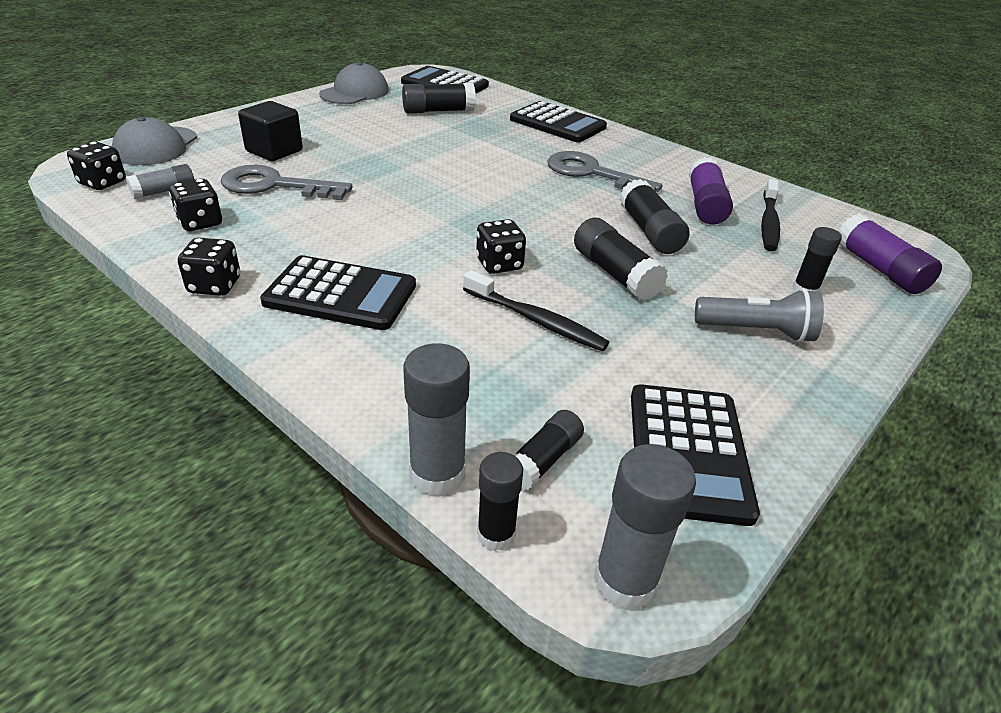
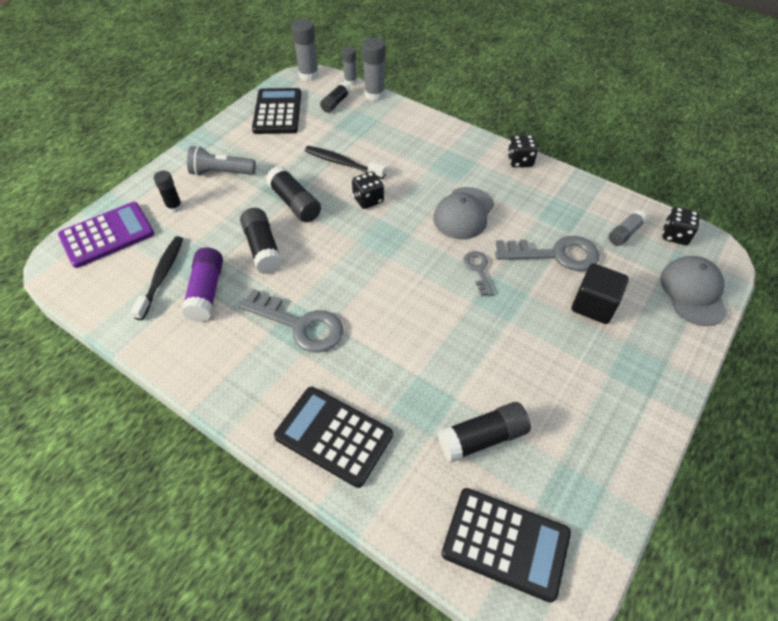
camera: 175 degrees right, 15 degrees up
black dice [169,179,222,231] -> none
black calculator [260,255,416,330] -> none
grey cap [319,62,389,104] -> grey cap moved to [433,187,494,239]
black glue stick [477,452,523,551] -> grey glue stick [342,46,357,85]
purple glue stick [838,213,942,294] -> purple calculator [58,202,154,268]
none -> grey key [463,251,494,296]

